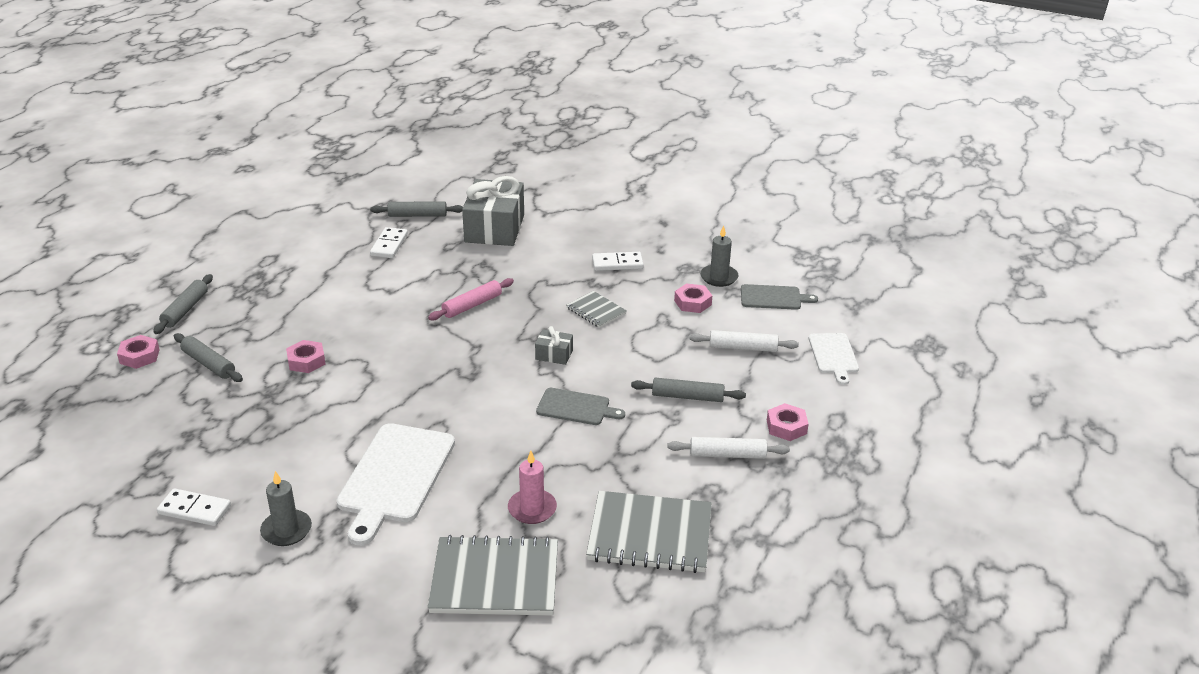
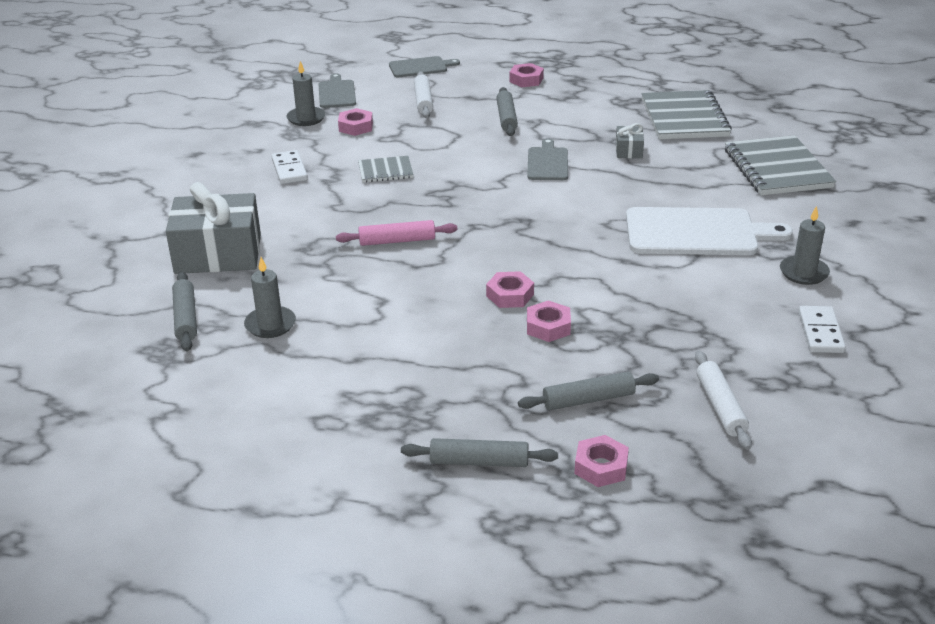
camera: 100 degrees left, 0 degrees up
grey rolling pin [174,333,243,382] -> grey rolling pin turned 45 degrees clockwise [518,372,659,410]
white domino [370,227,408,258] -> grey candle [244,257,296,338]
pink rolling pin [428,278,514,321] -> pink rolling pin turned 45 degrees counterclockwise [336,220,457,246]
pink candle [508,451,557,524] -> none
grey gift [535,326,573,365] -> grey gift moved to [616,123,644,158]
grey notebook [567,291,627,328] -> grey notebook turned 45 degrees clockwise [358,156,414,183]
white rolling pin [667,437,790,459] -> white rolling pin moved to [695,351,752,450]
white cutting board [808,333,859,385] -> grey cutting board [389,56,460,77]
none -> pink nut [486,271,534,308]

